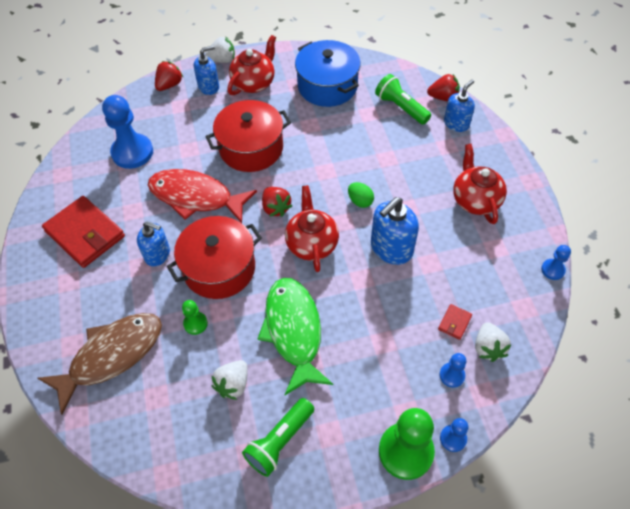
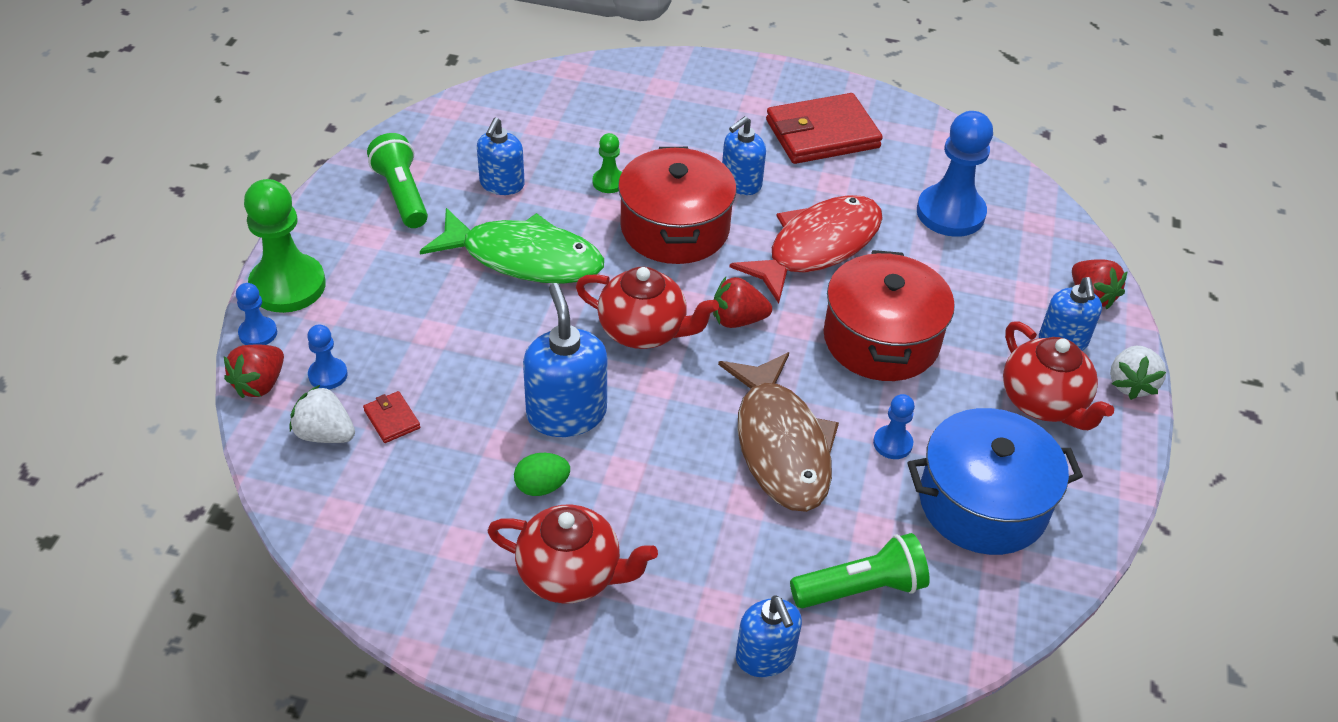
camera: 115 degrees right, 10 degrees down
brown fish [38,313,162,415] -> brown fish moved to [718,352,839,512]
white strawberry [211,360,248,400] -> blue soap dispenser [477,118,525,195]
green egg [348,182,374,208] -> green egg moved to [514,453,570,496]
red strawberry [427,74,460,101] -> red strawberry moved to [224,345,284,398]
blue pawn [541,245,571,280] -> blue pawn moved to [873,394,915,459]

